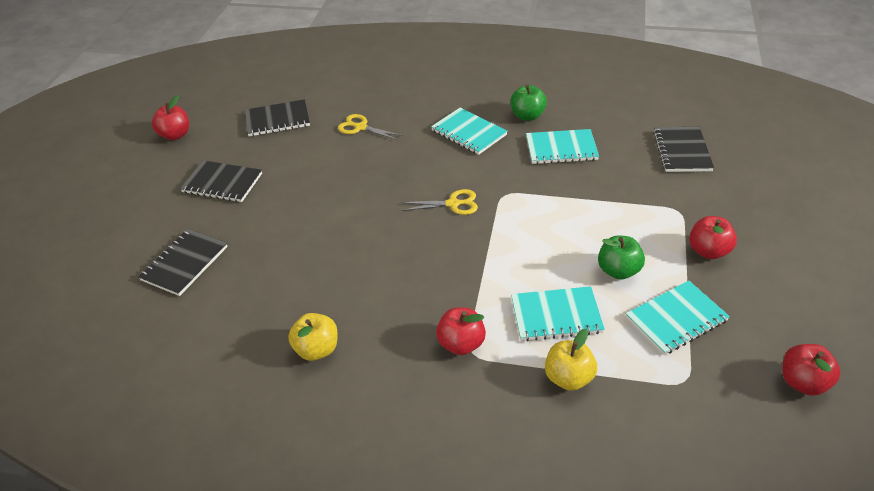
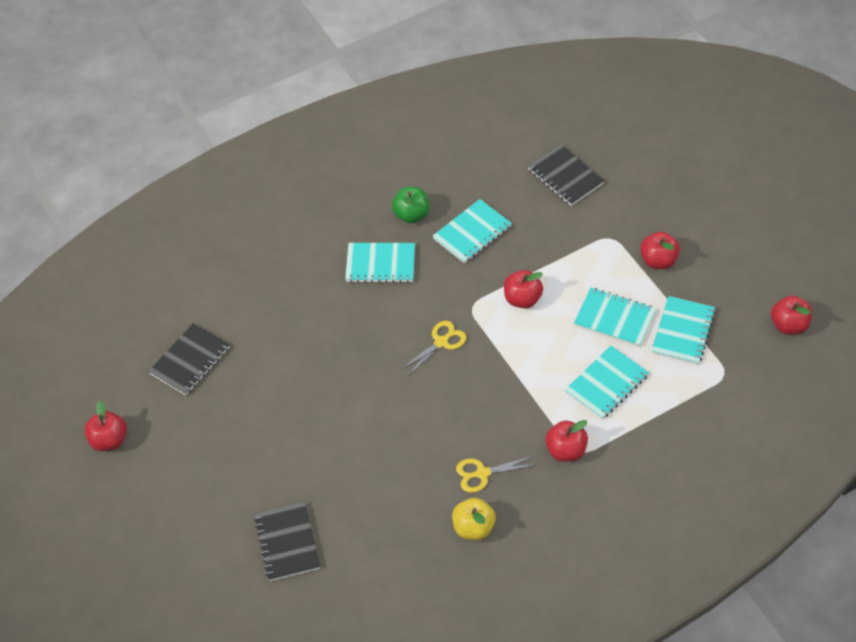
camera: 40 degrees left, 10 degrees up
black notebook [180,160,262,202] -> none
yellow scissors [338,114,403,140] -> yellow scissors moved to [456,456,535,493]
yellow apple [545,329,597,391] -> none
green apple [598,236,645,280] -> turquoise notebook [574,288,656,347]
none -> red apple [504,270,543,308]

